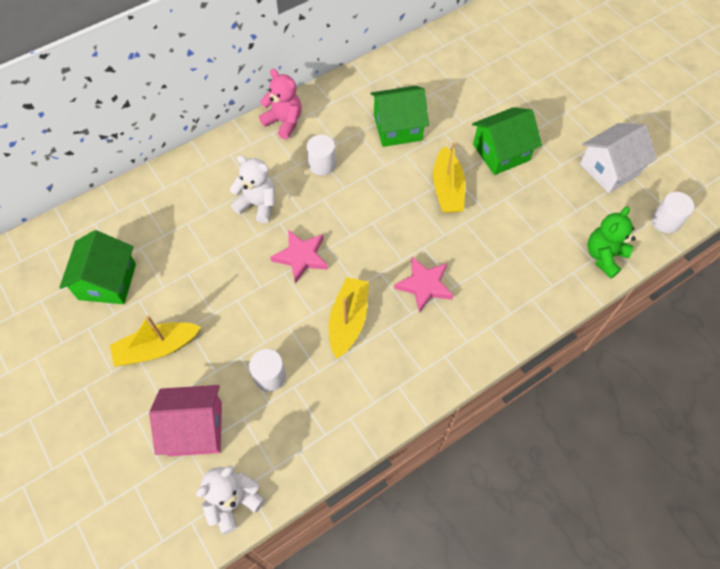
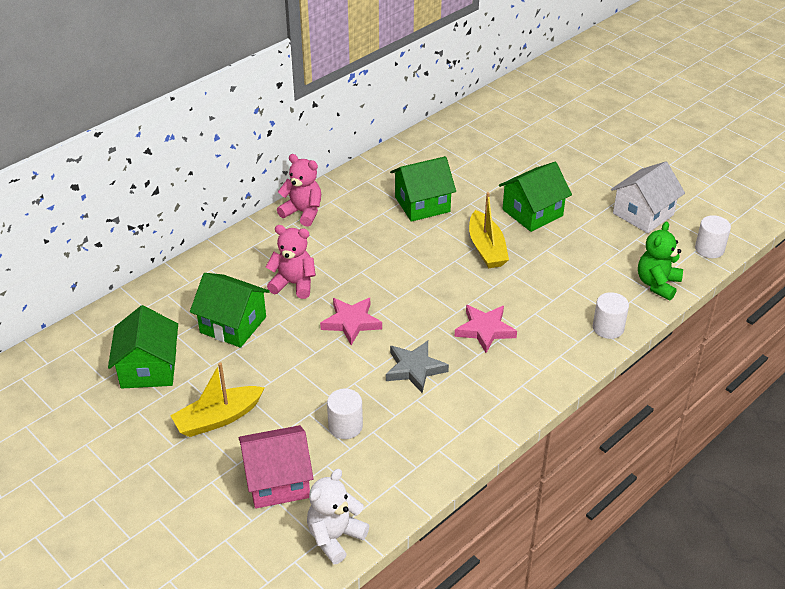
camera: 10 degrees left, 20 degrees down
white teddy bear [230,155,275,223] -> pink teddy bear [266,225,316,299]
white cylinder [307,135,336,176] -> white cylinder moved to [593,292,629,339]
yellow boat [329,277,369,359] -> grey star [386,341,449,393]
none -> green house [190,273,270,348]

